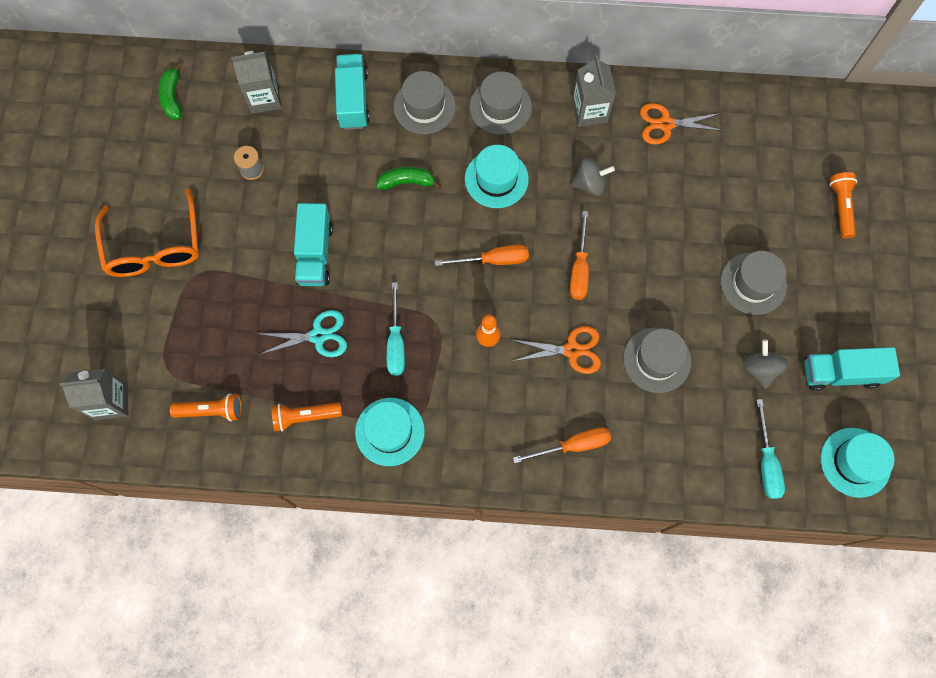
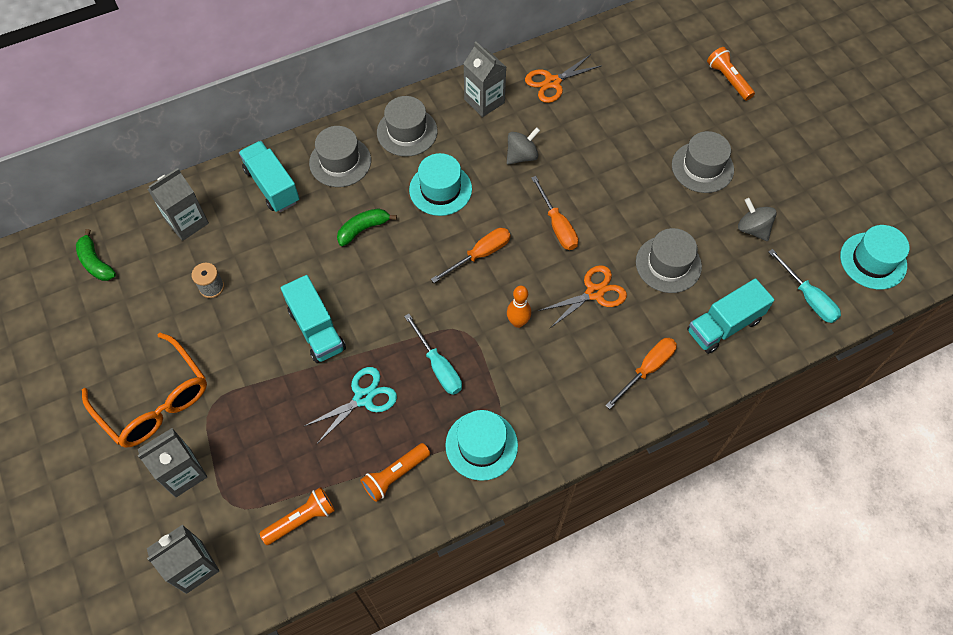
camera: 30 degrees left, 10 degrees down
turquoise truck [805,347,900,391] -> turquoise truck moved to [687,278,774,354]
none -> grey carton [137,428,207,497]

